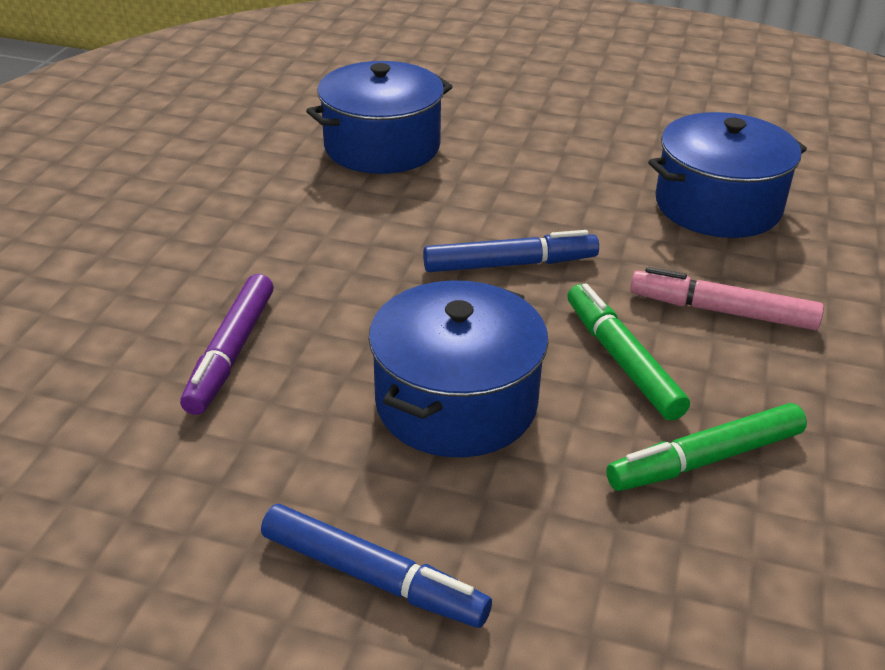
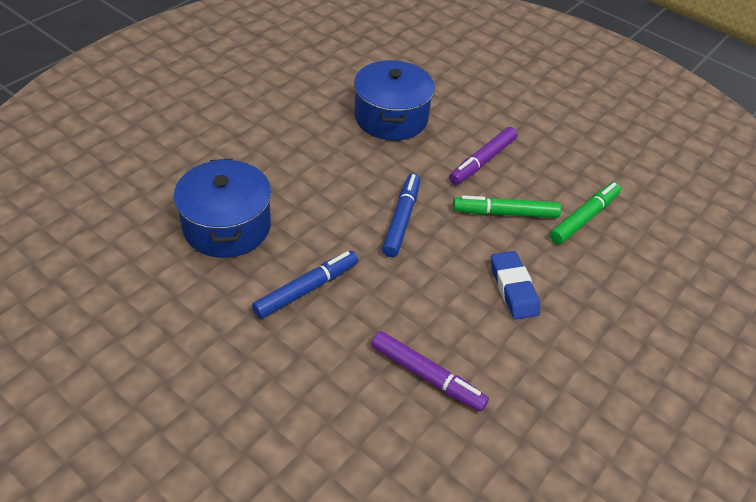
camera: 70 degrees left, 10 degrees up
blue marker [261,504,492,628] -> blue marker moved to [252,251,358,319]
blue pot [369,280,548,457] -> blue eraser [491,251,540,320]
green marker [606,403,807,491] -> green marker turned 135 degrees counterclockwise [550,182,621,244]
pink marker [630,267,824,330] -> purple marker [449,127,517,185]

